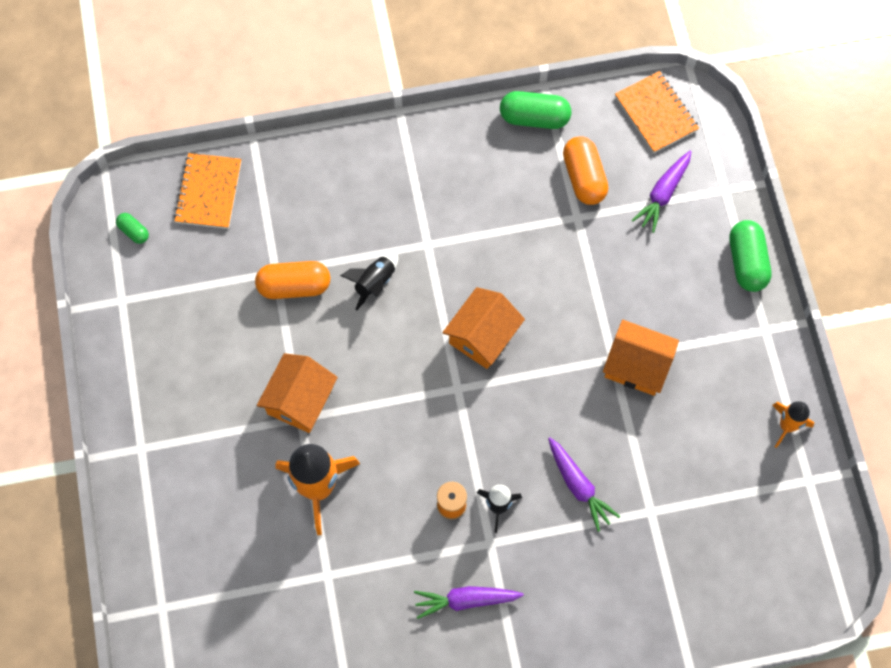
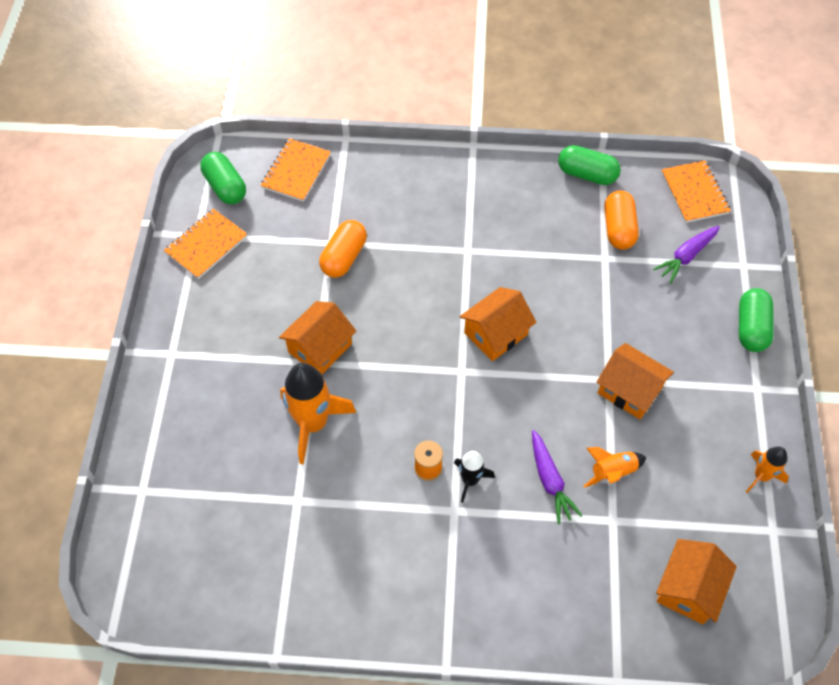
camera: 15 degrees right, 10 degrees down
green capsule [116,213,149,244] -> green capsule [200,152,246,204], size x1.90
orange capsule [255,261,330,299] -> orange capsule turned 75 degrees counterclockwise [319,220,367,278]
black rocket [340,254,398,311] -> none
purple carrot [414,586,524,619] -> none
none -> orange notebook [164,209,247,279]
none -> orange rocket [583,447,647,488]
none -> orange house [656,539,737,624]

